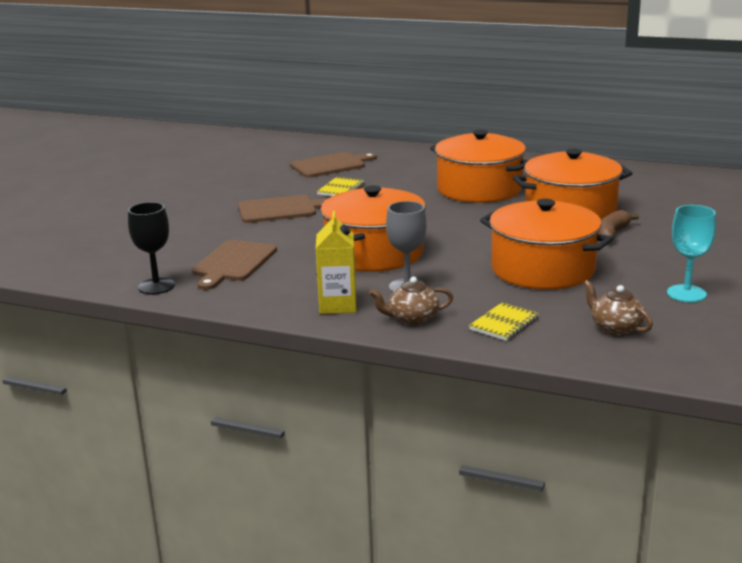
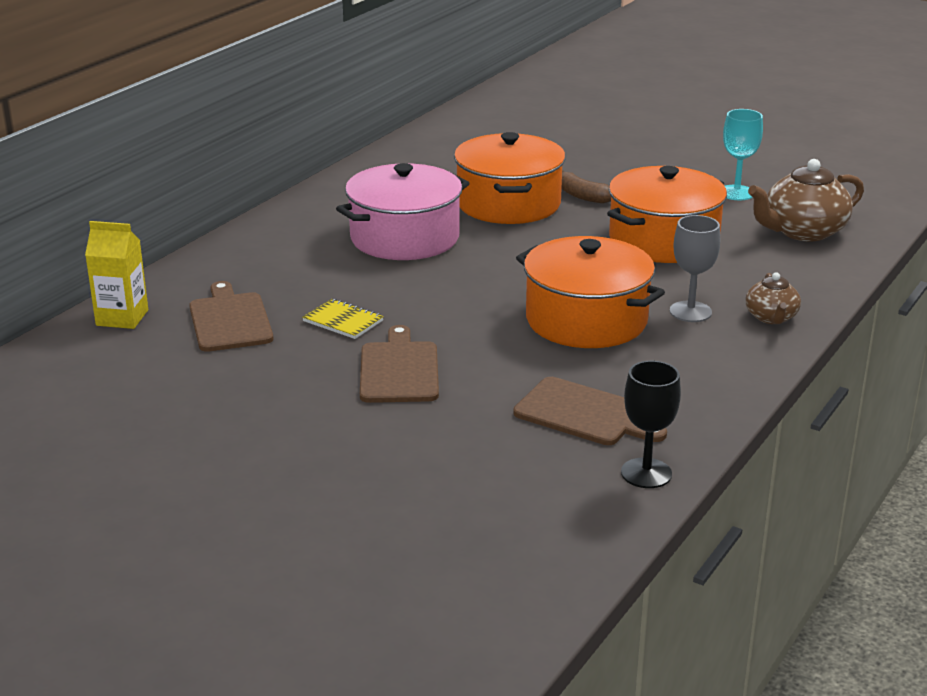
camera: 80 degrees left, 5 degrees up
yellow carton [316,211,356,314] -> yellow carton moved to [85,221,148,329]
orange pot [430,130,529,203] -> pink pot [336,163,469,260]
yellow notebook [469,302,539,341] -> none
brown teapot [583,280,653,335] -> brown teapot [748,159,864,242], size x1.75

